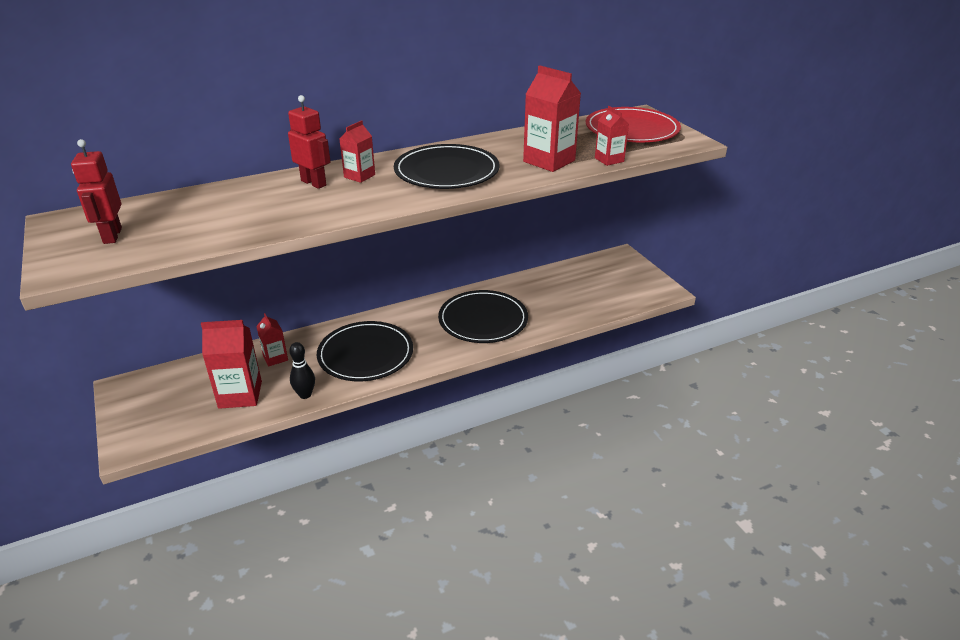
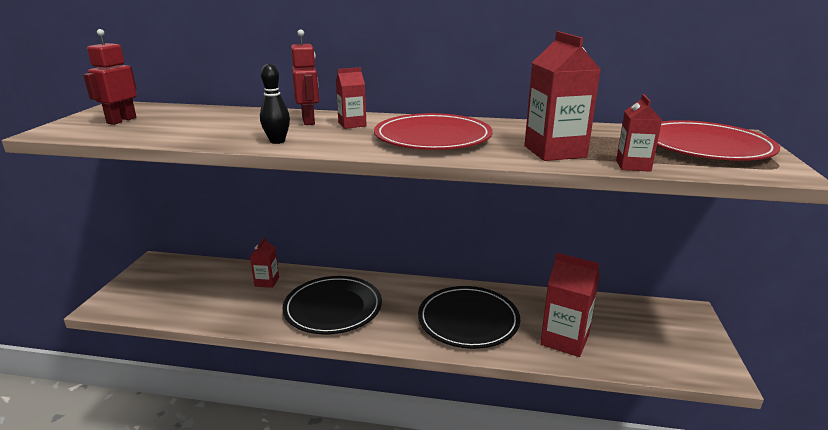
camera: 35 degrees right, 10 degrees down
red carton [201,320,262,409] -> red carton moved to [540,253,600,357]
black bowling pin [289,342,315,399] -> black bowling pin moved to [260,64,290,144]
black plate [394,144,500,189] -> red plate [374,113,493,150]

